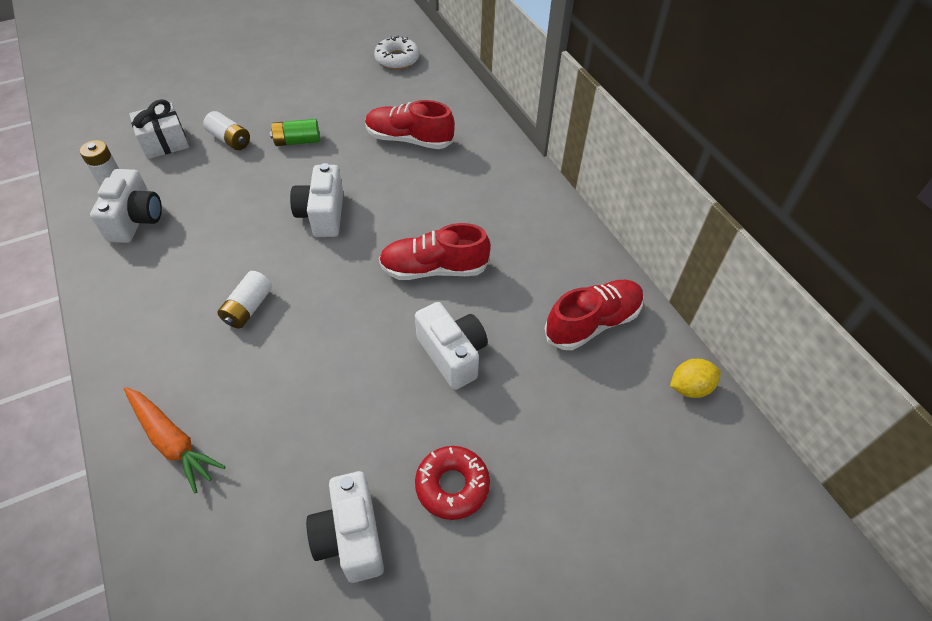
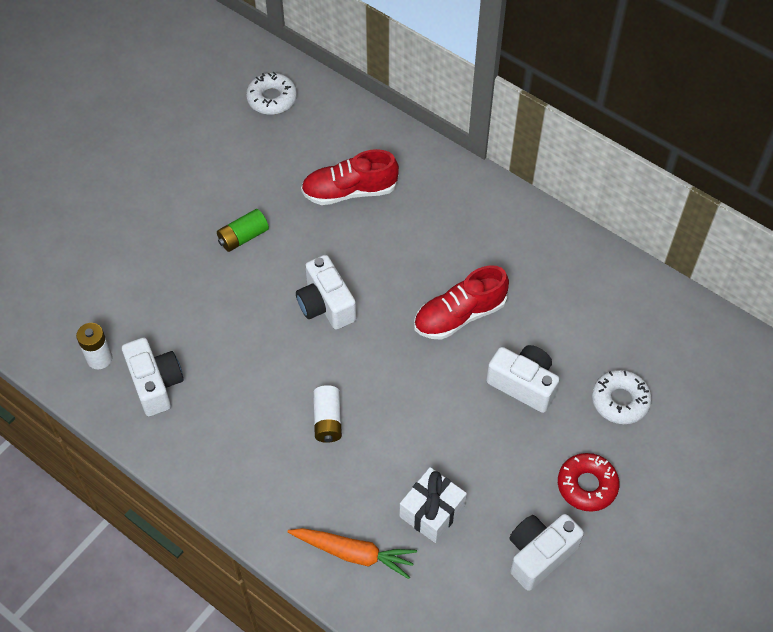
camera: 25 degrees left, 5 degrees up
white gift [129,99,189,159] -> white gift moved to [399,467,467,543]
white battery [203,111,250,150] -> none
white camera [306,471,384,583] -> white camera turned 90 degrees clockwise [509,514,584,591]
red shoe [545,280,644,350] -> none
yellow lemon [670,359,721,398] -> none
none -> white donut [592,370,652,424]

